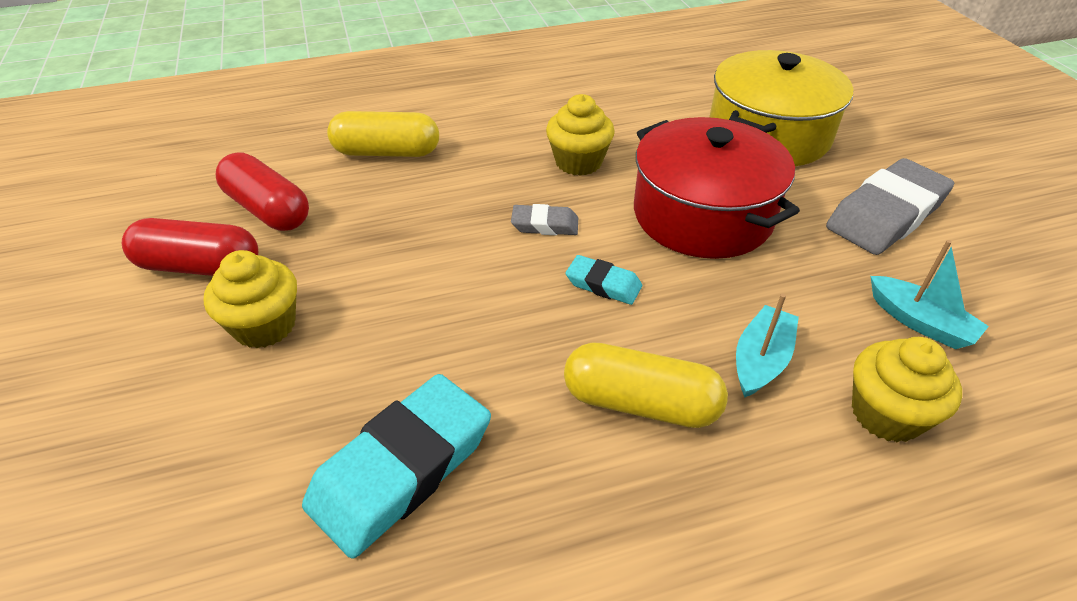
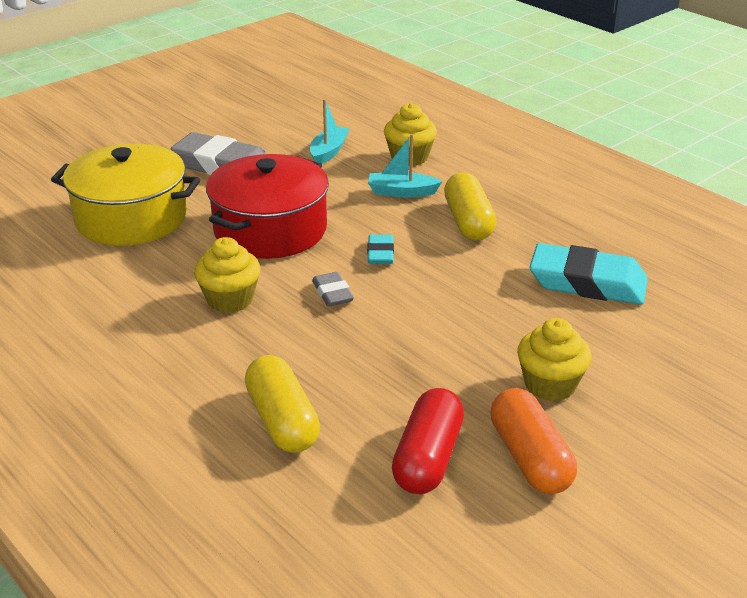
camera: 115 degrees left, 10 degrees down
red capsule [122,218,258,276] -> orange capsule [490,388,577,494]

